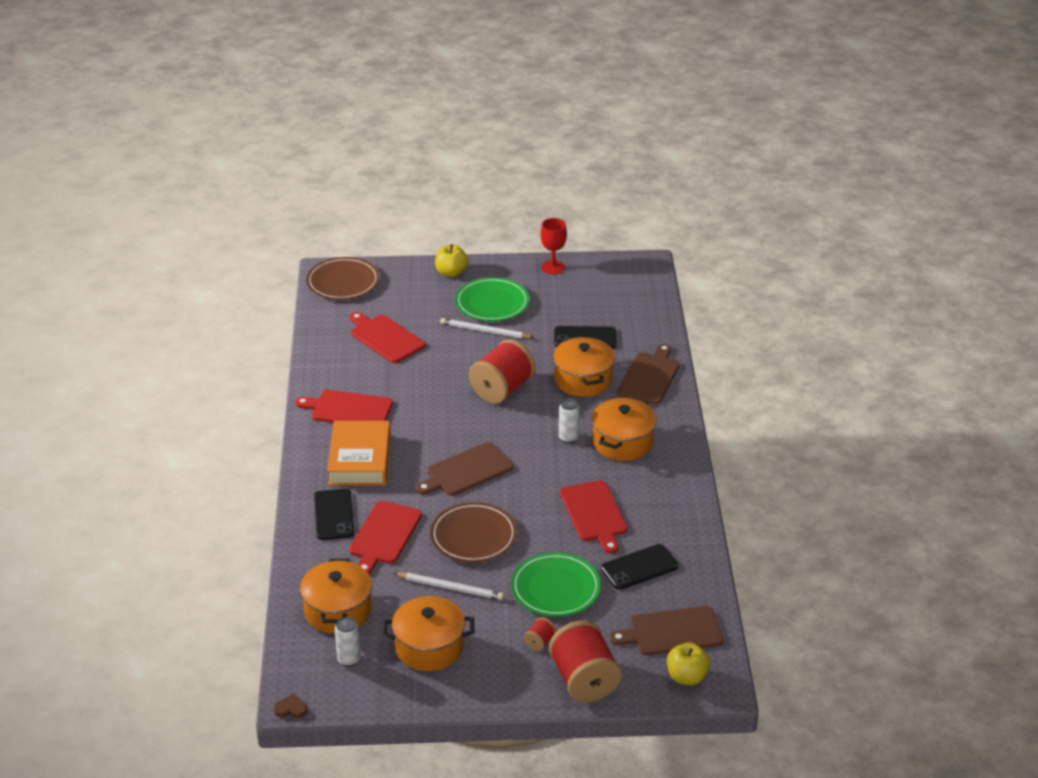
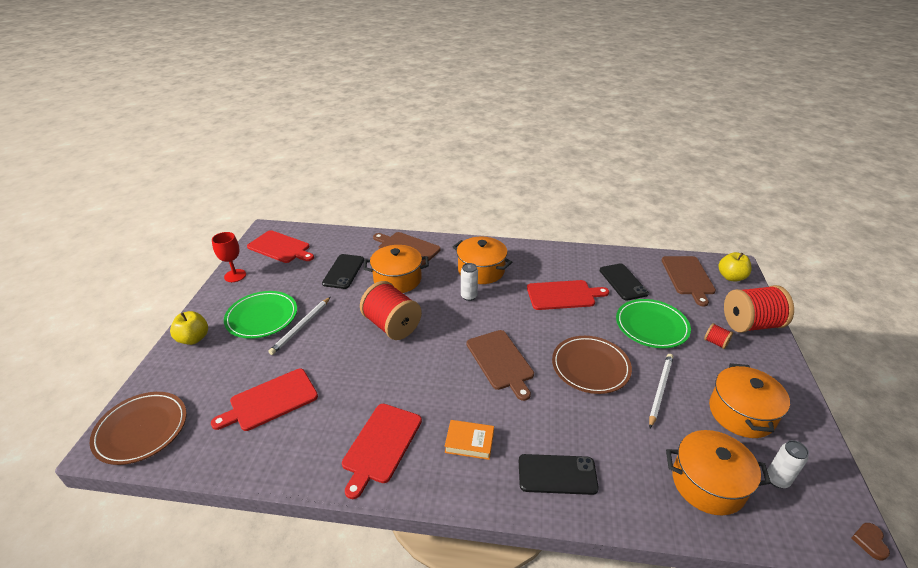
camera: 80 degrees left, 0 degrees up
orange book [327,421,391,486] -> orange book [444,420,494,460], size x0.53
red cutting board [349,501,422,574] -> red cutting board moved to [247,230,314,263]

